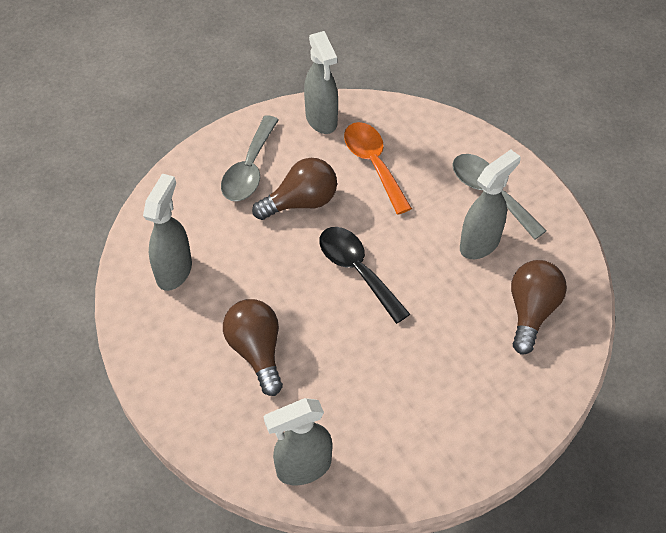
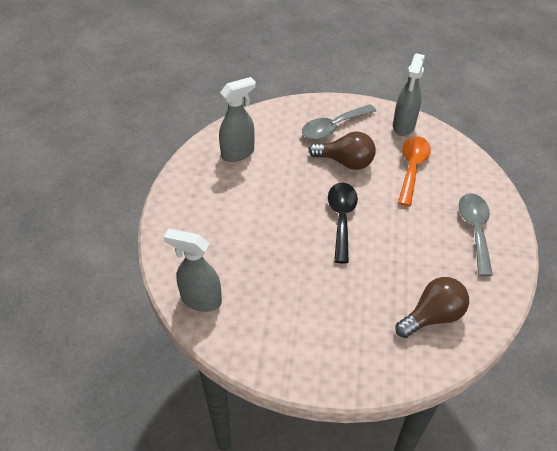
camera: 40 degrees right, 5 degrees down
brown light bulb [223,299,283,396] -> none
grey spray bottle [460,150,520,259] -> none

